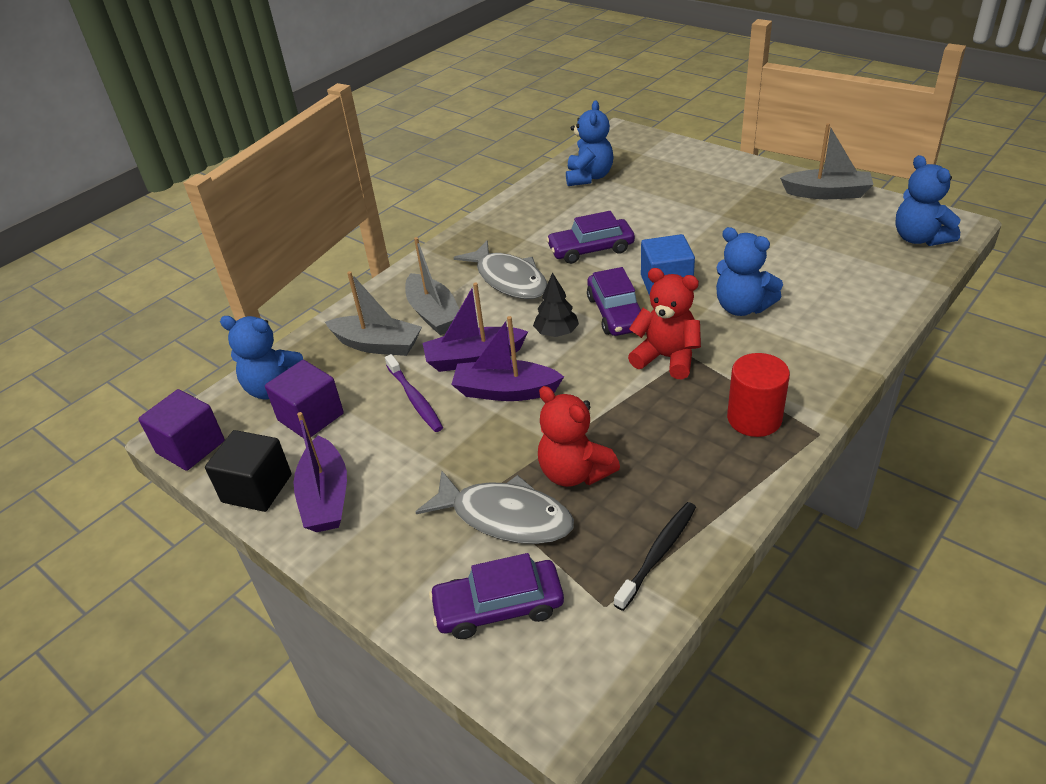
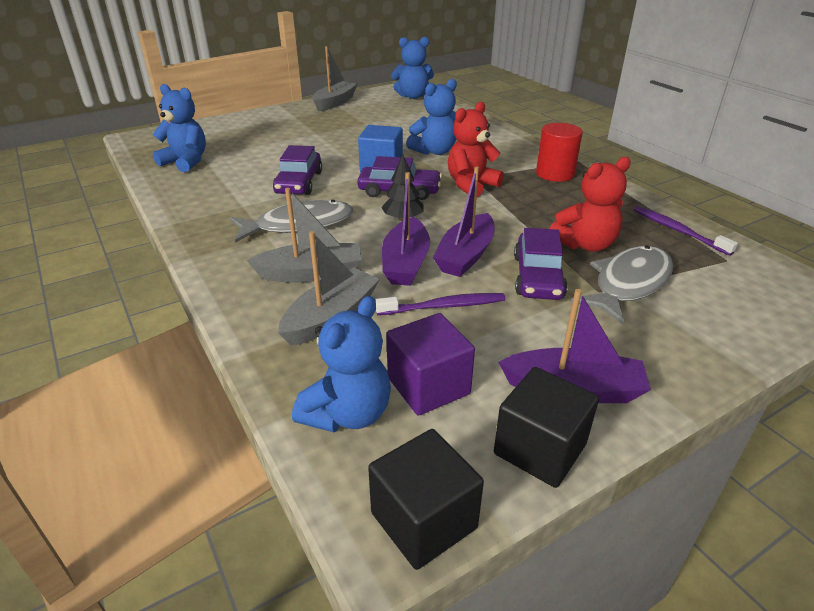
camera: 75 degrees left, 5 degrees down
purple cube [138,389,225,471] -> black cube [368,429,484,570]
purple car [429,553,564,639] -> purple car moved to [514,228,568,300]
black toothbrush [614,502,696,611] -> purple toothbrush [634,206,738,256]

